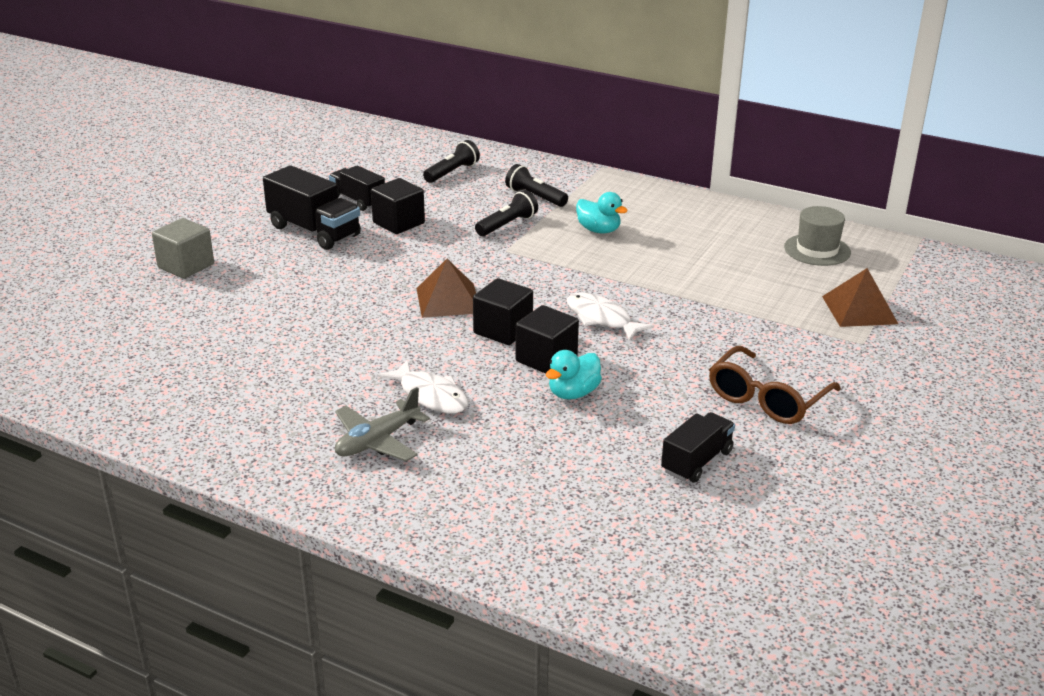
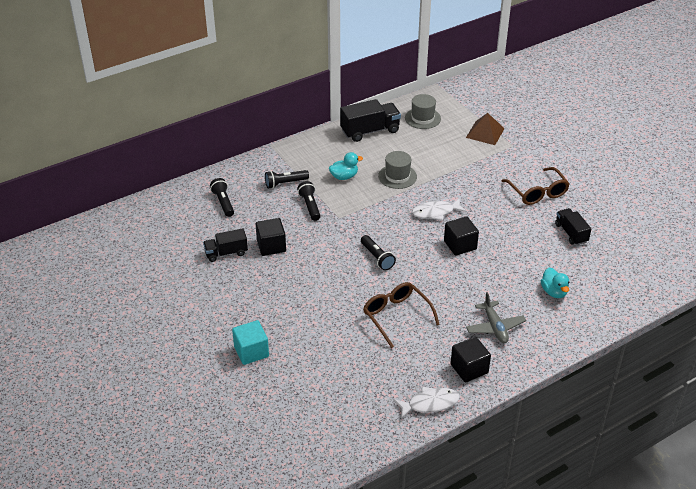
camera: 60 degrees left, 10 degrees up
grey cube [152,218,214,279] -> turquoise cube [232,320,269,365]
black truck [263,165,361,250] -> black truck moved to [340,99,401,142]
white fish [377,360,468,413] -> white fish moved to [394,387,460,419]
brown pyramid [417,259,476,318] -> black flashlight [361,235,396,270]
black cube [473,278,533,345] -> black cube moved to [450,337,491,383]
turquoise duck [546,350,602,399] -> turquoise duck moved to [541,268,569,298]
none -> brown glasses [363,282,440,348]
none -> grey hat [378,151,417,189]

